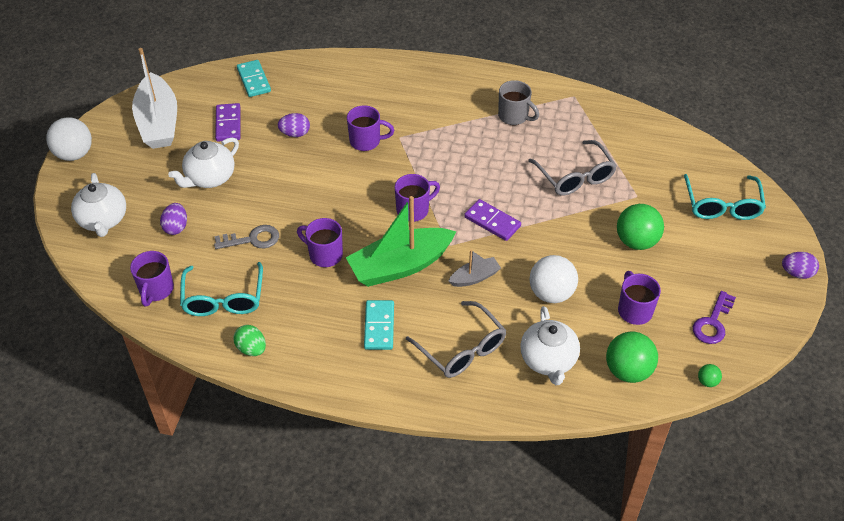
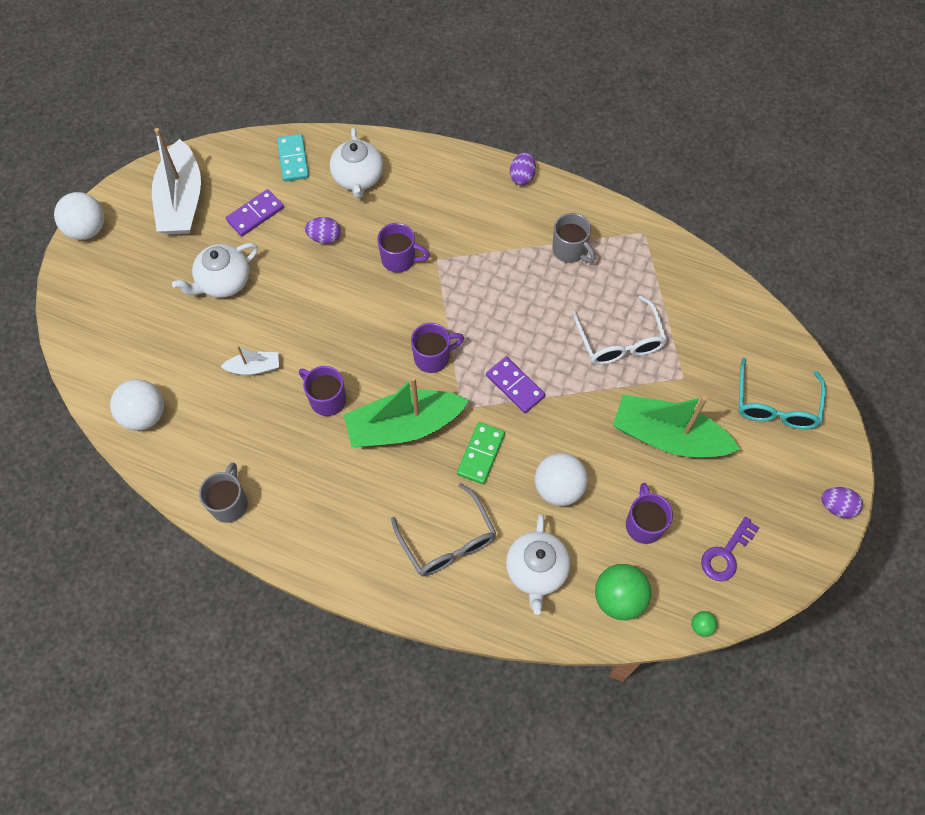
camera: 10 degrees right, 15 degrees up
white teapot [71,173,126,237] -> white teapot moved to [330,128,383,199]
purple mug [130,251,174,307] -> white ball [110,379,164,431]
purple egg [160,203,187,235] -> purple egg moved to [510,152,536,185]
turquoise glasses [180,262,263,316] -> none
grey key [214,225,279,249] -> white boat [221,345,279,375]
purple domino [215,103,241,142] -> purple domino turned 45 degrees clockwise [226,189,284,236]
green egg [233,325,266,356] -> grey mug [199,463,248,523]
turquoise domino [364,300,394,350] -> none
grey boat [448,250,501,287] -> green domino [457,422,505,484]
grey glasses [528,140,617,195] -> white glasses [572,296,667,365]
green ball [617,204,664,250] -> green boat [613,395,740,457]

